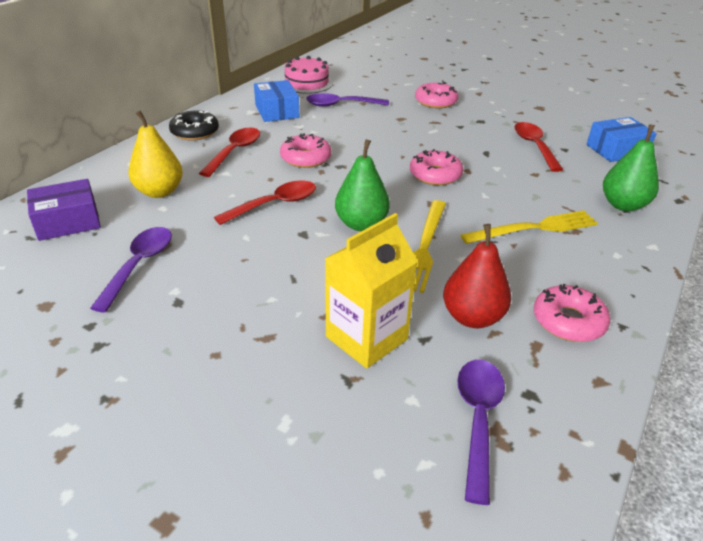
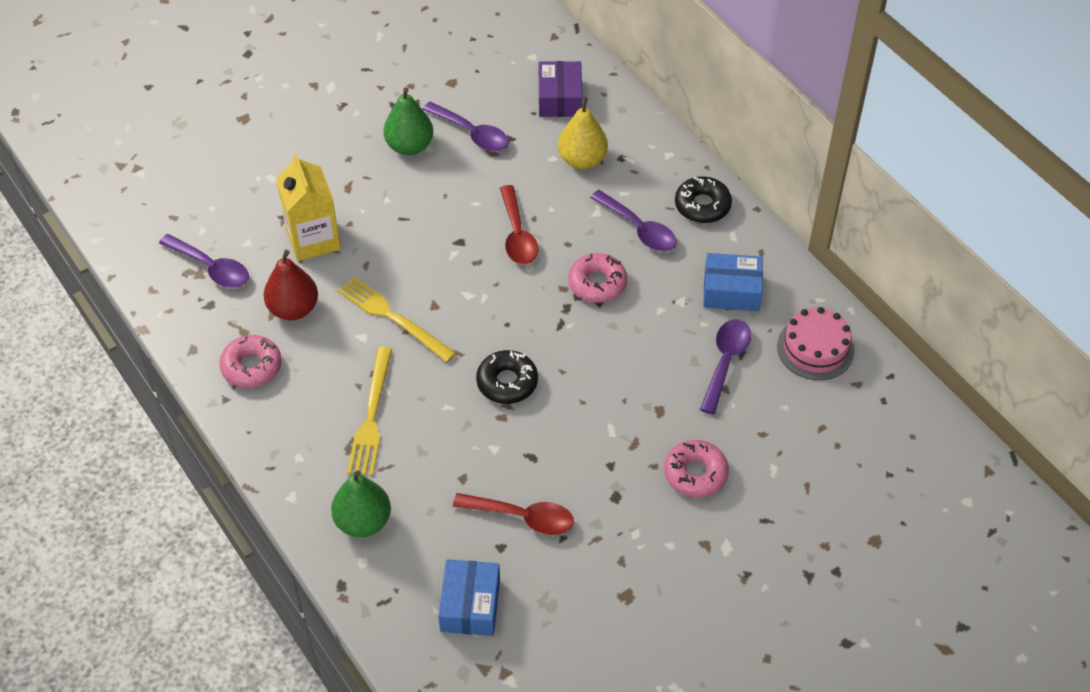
camera: 115 degrees right, 15 degrees up
red spoon [199,128,260,177] -> purple spoon [590,190,677,252]
green pear [335,139,390,231] -> green pear moved to [383,87,433,155]
pink donut [410,149,463,185] -> black donut [476,350,538,404]

